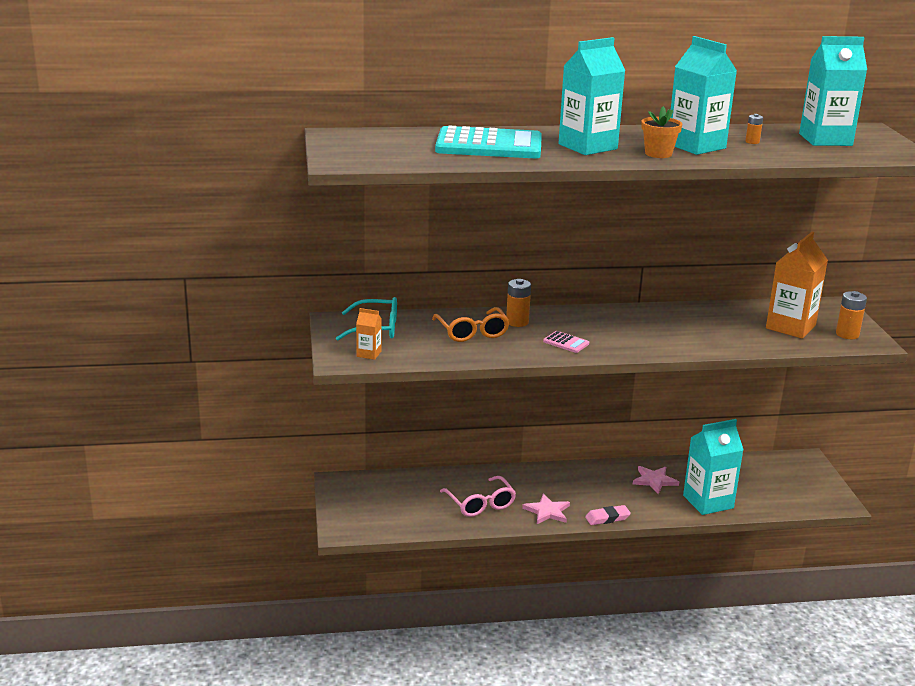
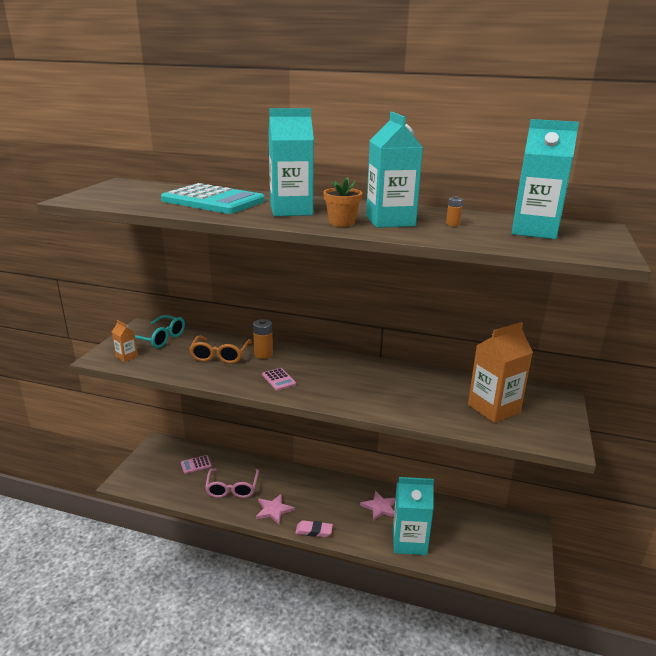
camera: 25 degrees right, 0 degrees up
orange battery [836,291,867,339] -> none
none -> pink calculator [181,455,212,474]

